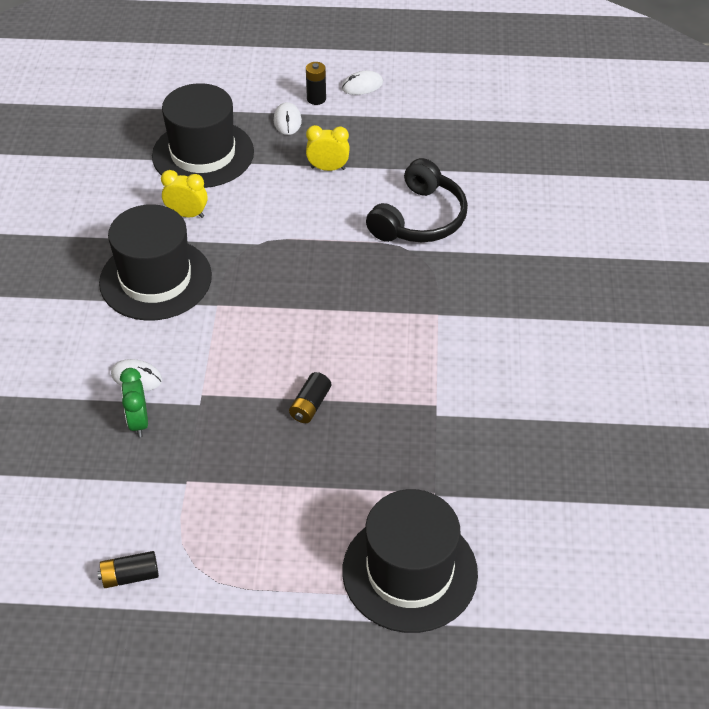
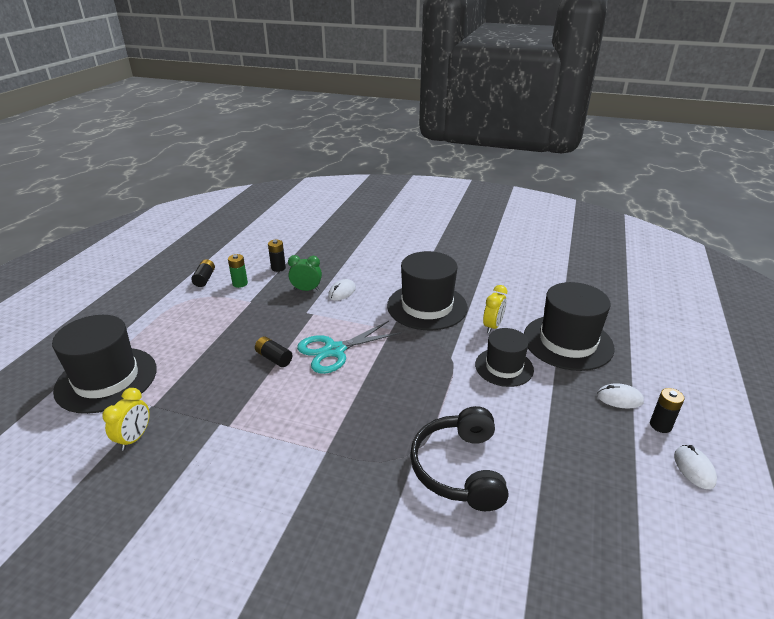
camera: 105 degrees right, 15 degrees down
yellow clock [306,125,350,171] -> yellow clock moved to [102,388,150,451]
black headphones [366,158,468,242] -> black headphones turned 45 degrees clockwise [410,406,508,511]
none -> green battery [228,254,248,288]
none -> black battery [268,240,286,272]
none -> turquoise scissors [297,321,402,374]
none -> black hat [475,328,534,387]

